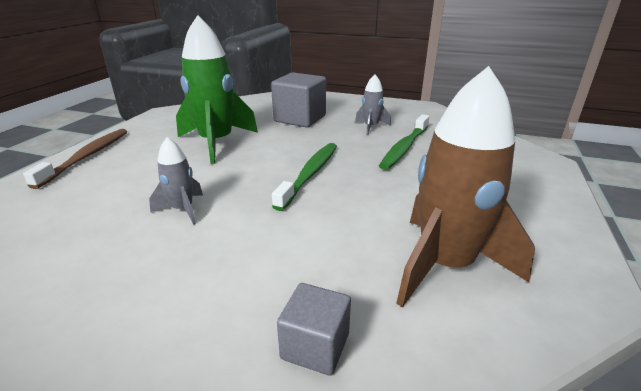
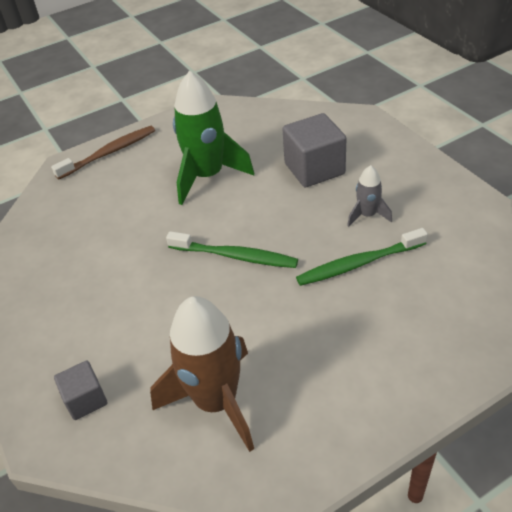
camera: 45 degrees right, 15 degrees up
grey rocket [149,137,203,225] -> none
green toothbrush [272,143,337,211] -> green toothbrush turned 45 degrees clockwise [166,231,298,268]

